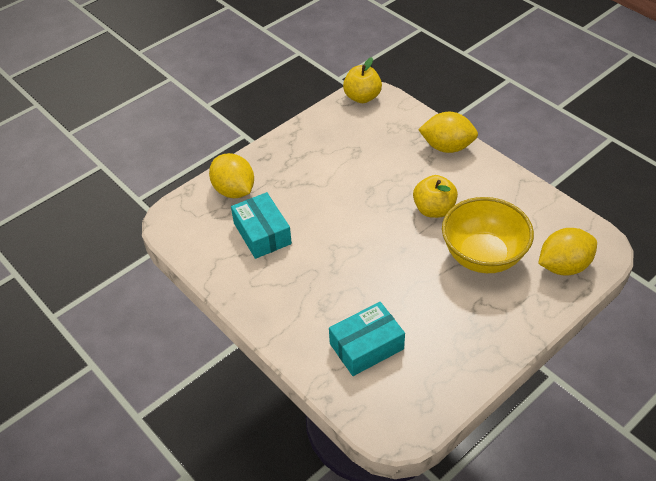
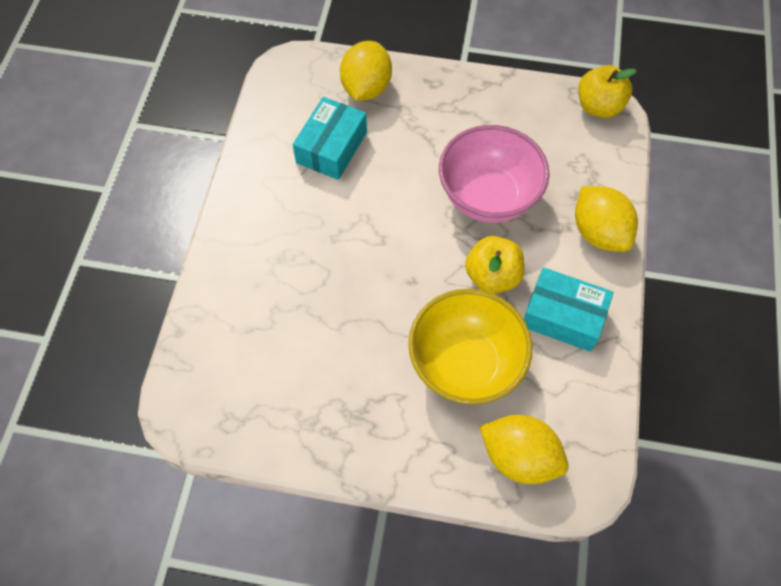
camera: 50 degrees right, 15 degrees up
turquoise box [329,302,405,376] -> turquoise box moved to [524,267,614,352]
none -> pink bowl [439,125,550,223]

